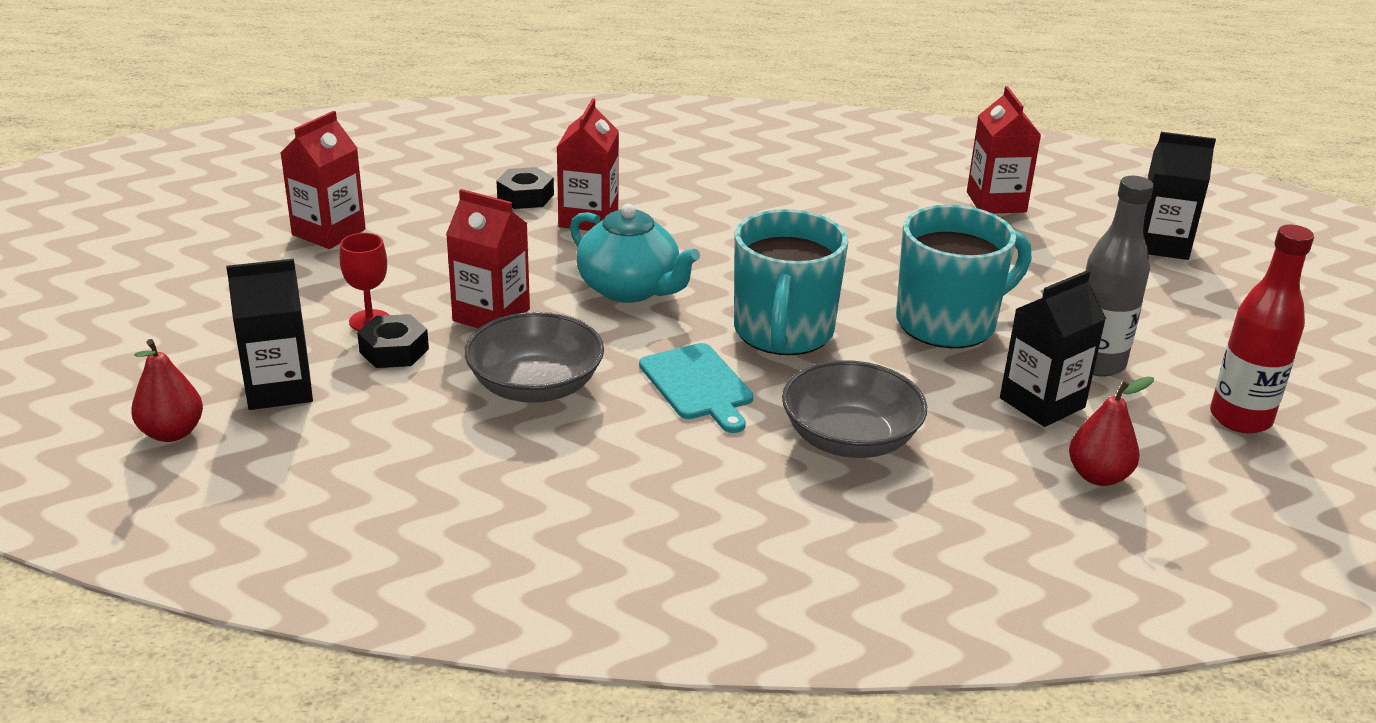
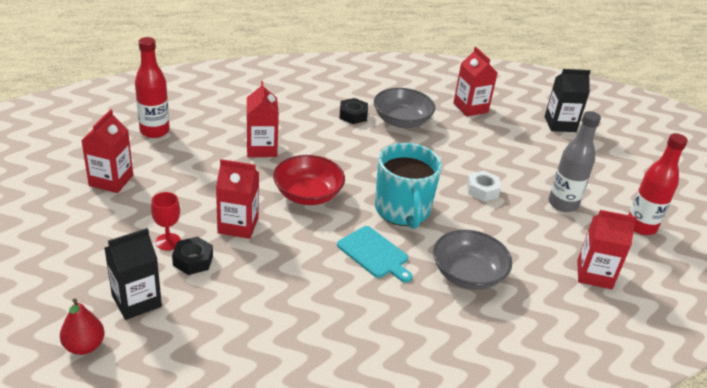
camera: 20 degrees left, 5 degrees up
grey bowl [464,312,604,403] -> grey bowl moved to [374,88,435,128]
black nut [497,167,554,209] -> black nut moved to [339,98,368,124]
turquoise teapot [570,204,700,303] -> red bowl [273,155,345,205]
turquoise mug [896,205,1032,348] -> white nut [467,170,501,202]
black carton [1000,270,1106,427] -> none
red pear [1069,376,1154,486] -> red carton [577,210,637,289]
none -> red bottle [135,37,170,138]

